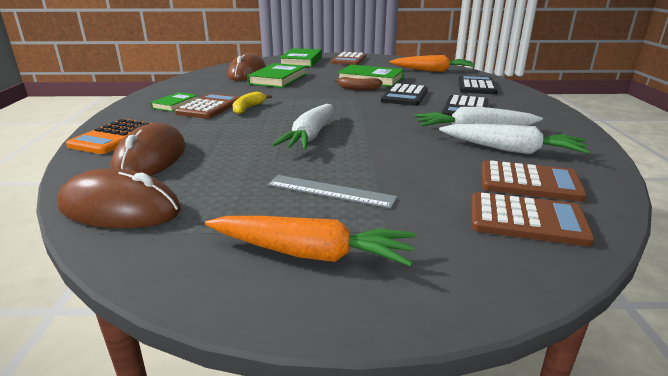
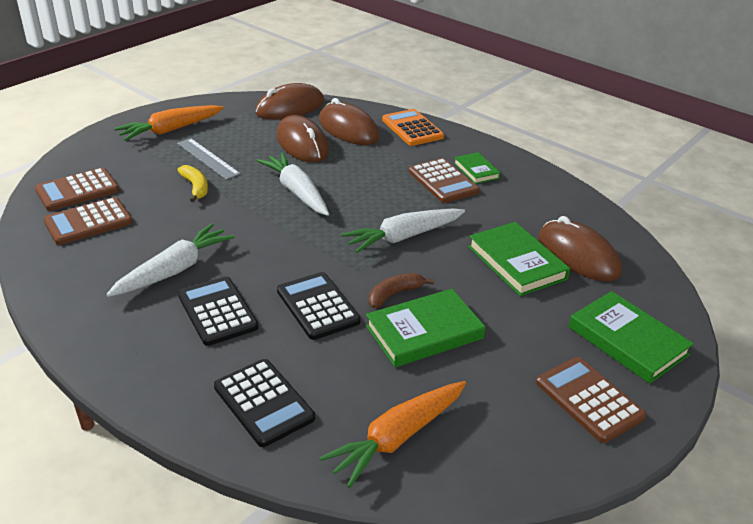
camera: 130 degrees right, 10 degrees up
yellow banana [233,92,272,114] -> yellow banana moved to [177,165,208,202]
grey ruler [267,175,398,209] -> grey ruler turned 75 degrees clockwise [177,138,241,180]
white carrot [439,124,590,154] -> white carrot moved to [341,209,465,253]
none -> brown mouse [276,115,329,163]

